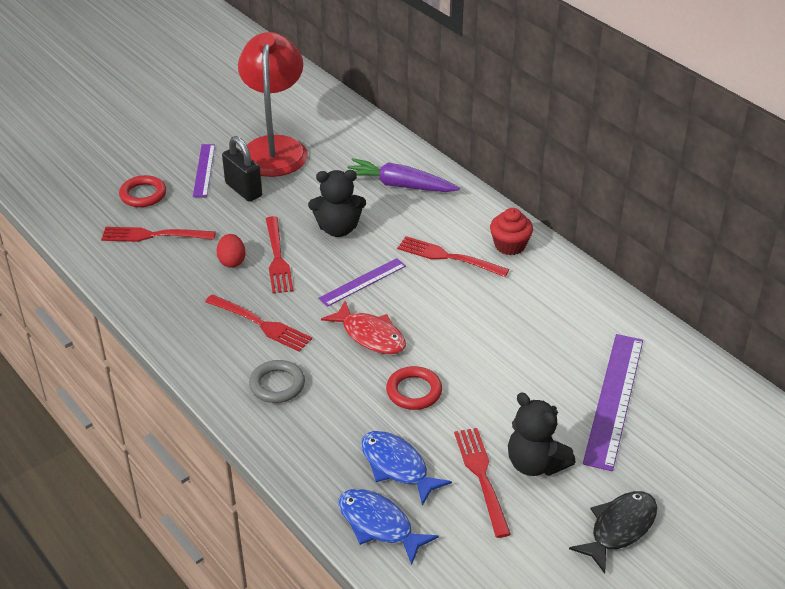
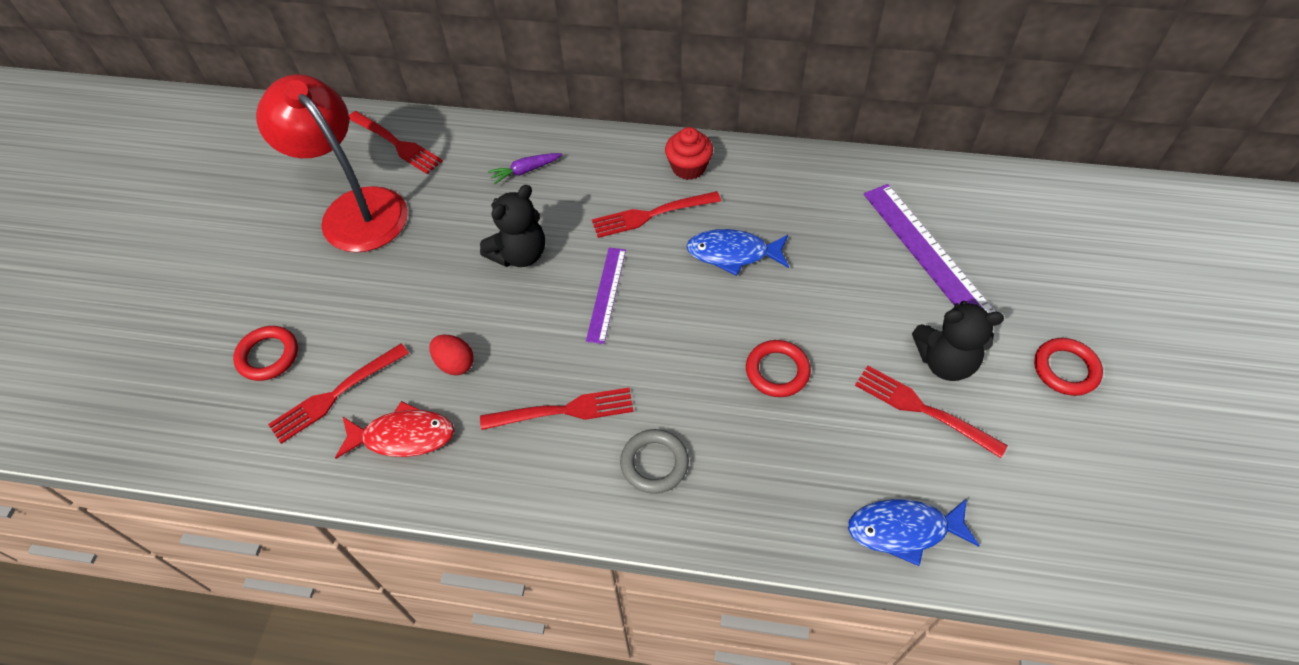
camera: 40 degrees left, 15 degrees up
purple ruler [193,144,215,197] -> none
black padlock [222,136,262,202] -> none
red fork [266,216,293,293] -> red fork moved to [349,111,443,174]
red fish [321,301,406,354] -> red fish moved to [335,401,454,459]
purple carrot [348,158,460,192] -> purple carrot [488,153,562,184], size x0.55
blue fish [361,431,452,506] -> blue fish moved to [687,229,789,276]
black fish [569,491,657,574] -> red ring [1034,338,1103,396]

